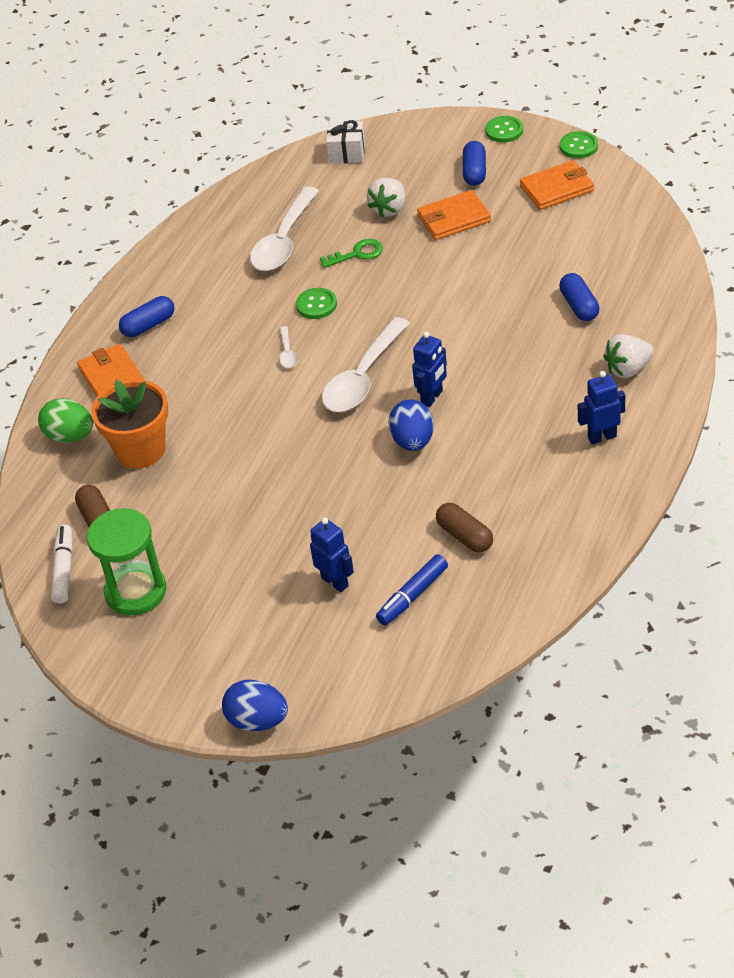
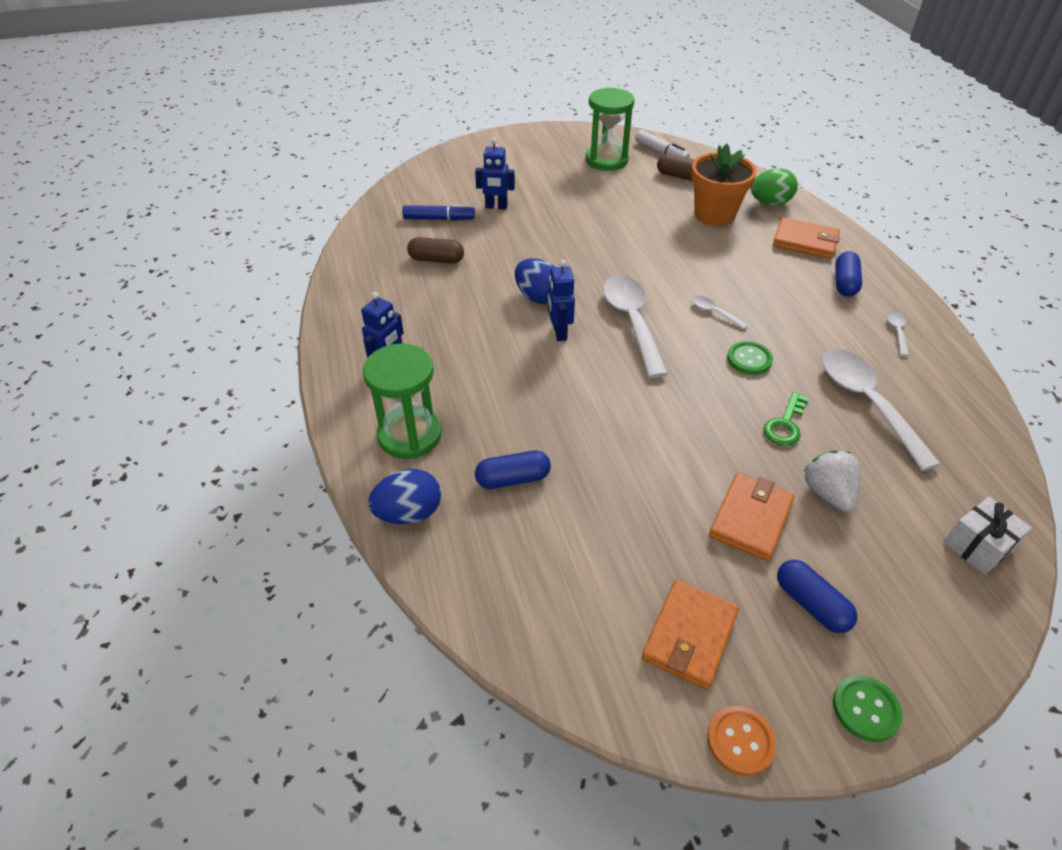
camera: 135 degrees right, 0 degrees up
blue egg [222,680,288,731] -> blue egg moved to [368,469,441,524]
blue marker [376,554,448,625] -> blue marker turned 90 degrees clockwise [402,204,475,221]
blue capsule [559,273,599,321] -> blue capsule turned 45 degrees counterclockwise [475,451,551,489]
green button [560,131,598,159] -> orange button [707,706,776,776]
white strawberry [603,334,654,378] -> green hourglass [363,343,442,459]
none -> white spoon [886,311,909,356]

